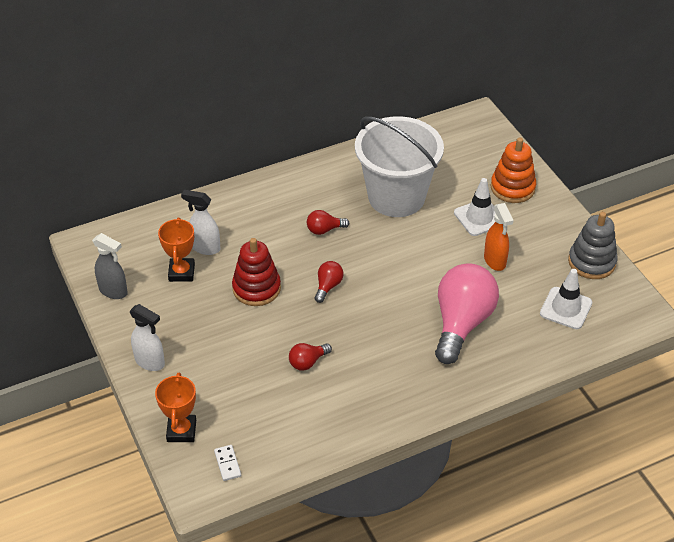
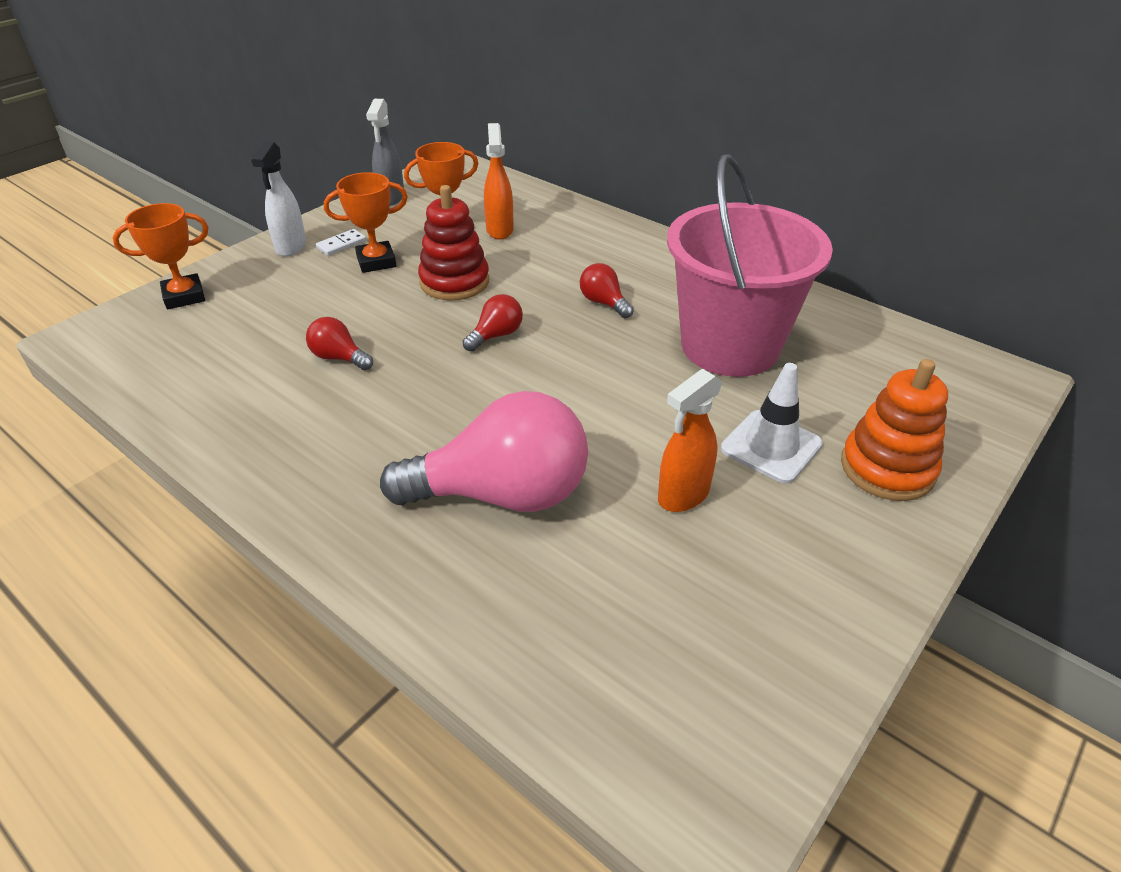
camera: 65 degrees right, 5 degrees down
white spray bottle [181,190,221,255] -> orange spray bottle [484,123,514,240]
white domino [214,445,241,481] -> white domino moved to [316,229,366,256]
red light bulb [314,261,344,303] -> red light bulb turned 45 degrees counterclockwise [463,294,523,352]
white bucket [355,116,444,217] -> pink bucket [667,154,833,377]
white traffic cone [540,269,592,329] -> none
grey stacking toy [568,212,617,279] -> none
none -> orange trophy [324,172,408,273]

